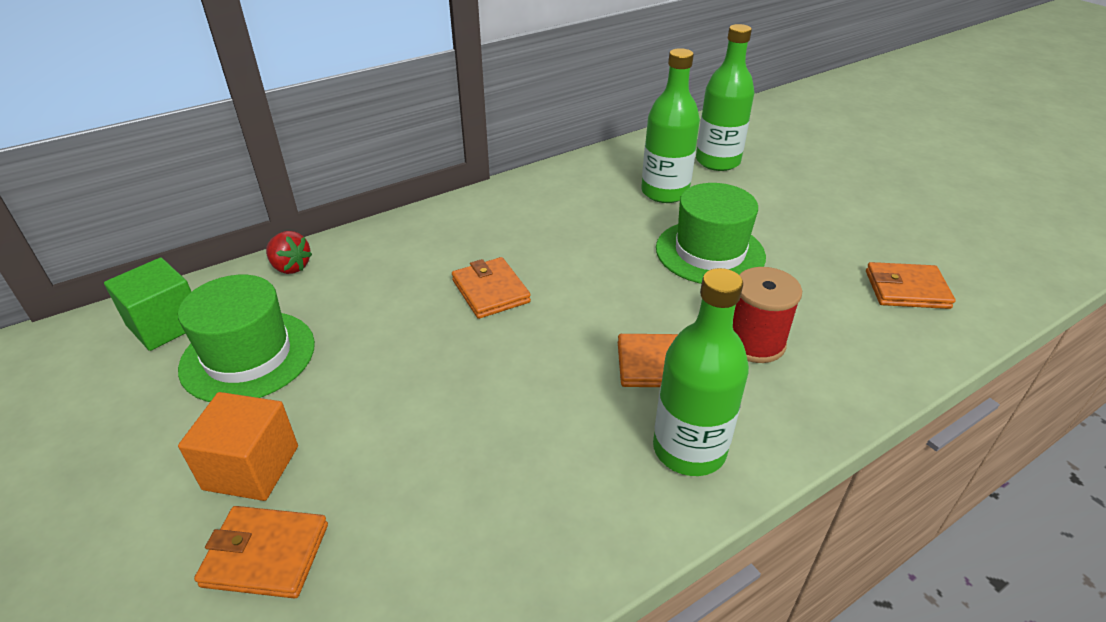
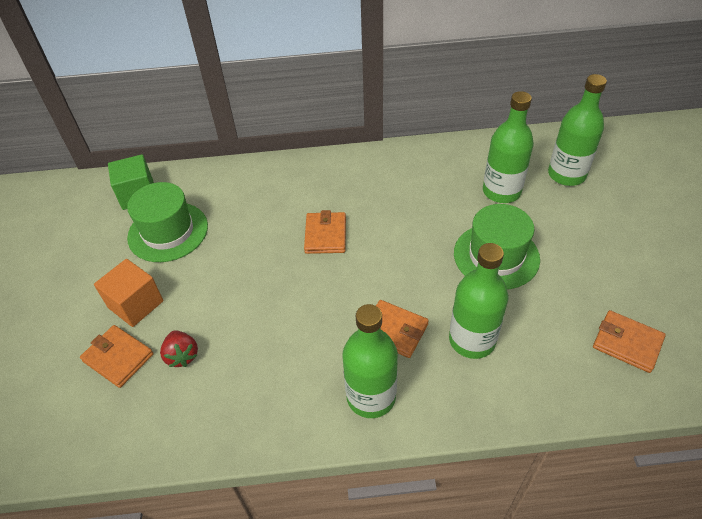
camera: 30 degrees right, 10 degrees up
red strawberry [266,231,312,274] -> red strawberry moved to [160,330,198,367]
red spool [733,267,802,363] -> green bottle [449,243,508,359]

